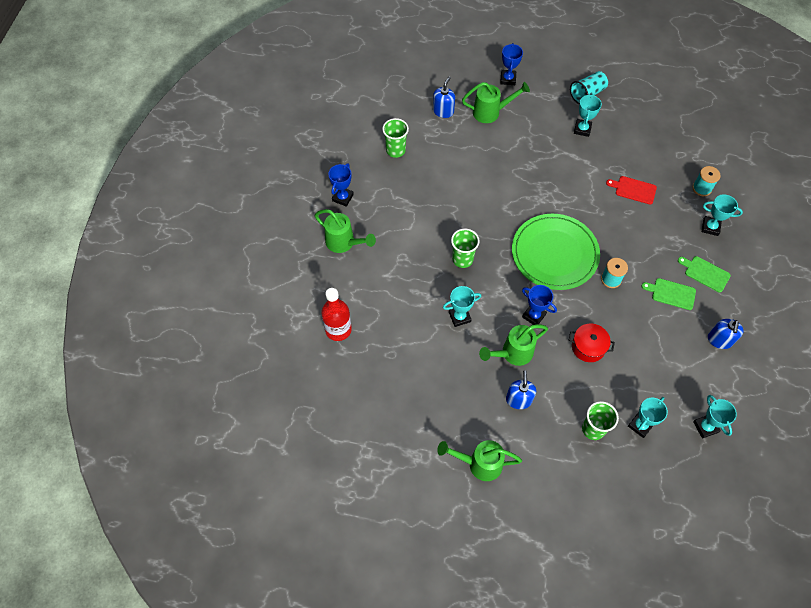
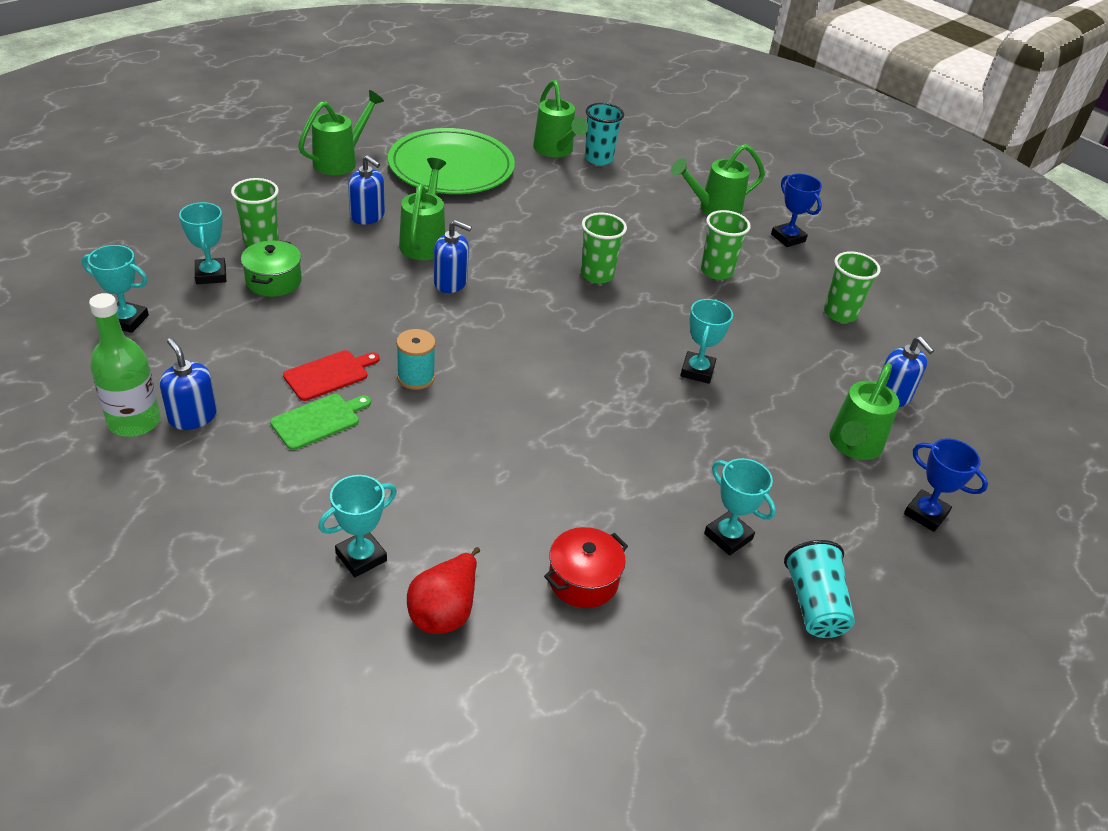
camera: 120 degrees right, 20 degrees down
red bottle [321,288,352,341] -> turquoise cup [585,103,624,165]
turquoise trophy [443,286,481,327] -> turquoise trophy moved to [680,299,733,384]
green plate [512,214,600,290] -> green plate moved to [388,128,515,194]
blue trophy [522,285,557,325] -> blue soap dispenser [434,220,472,293]
red pot [569,324,615,362] -> red pot moved to [544,527,628,608]
red cutting board [606,176,657,204] -> red cutting board moved to [283,350,380,401]
green cutting board [678,256,731,292] -> none
turquoise spool [692,166,720,196] -> red pear [407,547,480,634]
none -> green bottle [89,293,161,437]
none -> green pot [241,240,302,297]
none -> green watering can [533,80,588,157]
none -> green cup [701,210,751,280]

